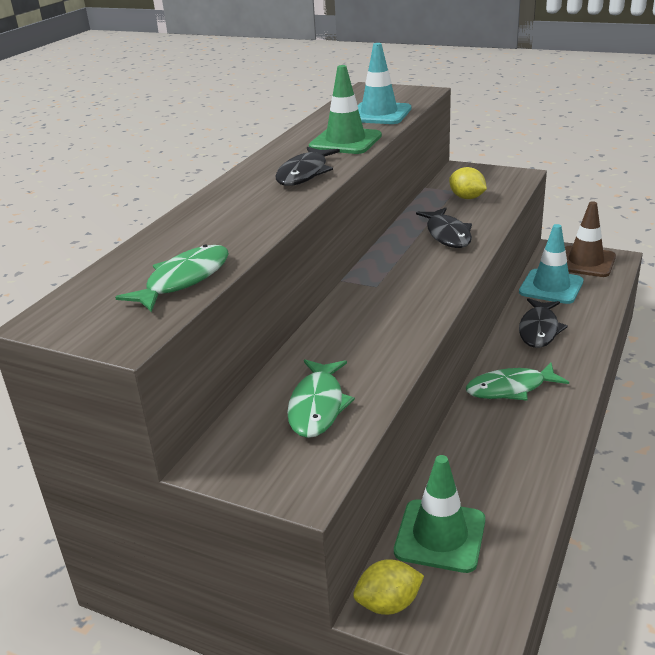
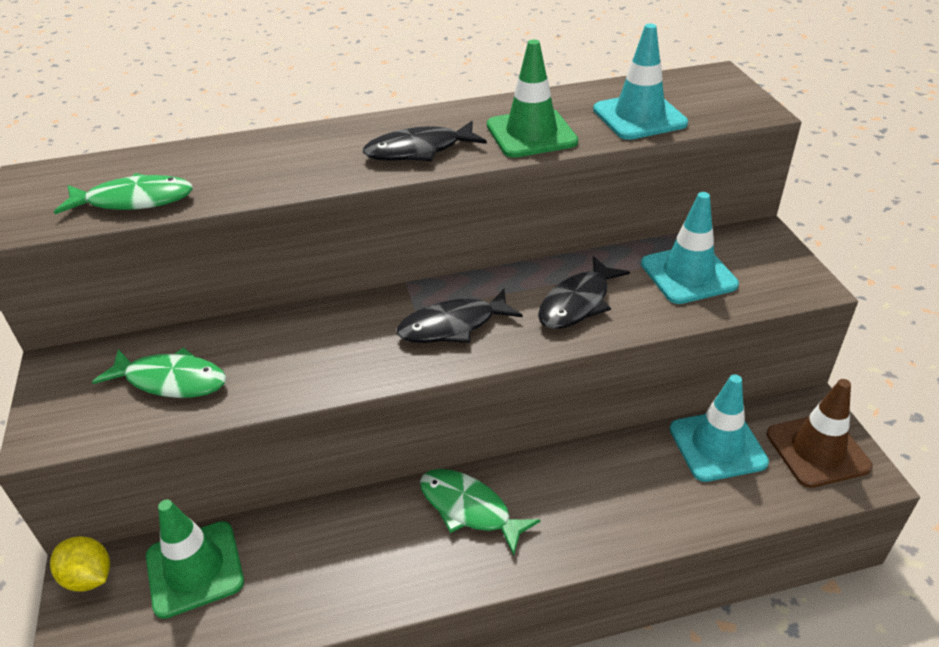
camera: 50 degrees right, 10 degrees up
green fish [287,360,355,438] -> green fish turned 135 degrees counterclockwise [92,347,226,398]
yellow lemon [449,167,487,199] -> turquoise traffic cone [641,192,739,304]
black fish [519,298,568,348] -> black fish moved to [397,289,523,343]

